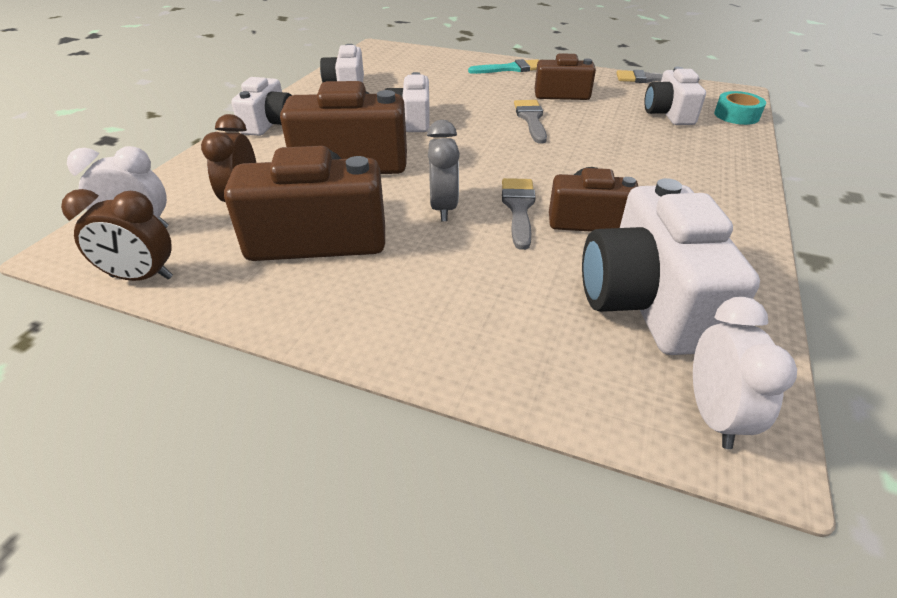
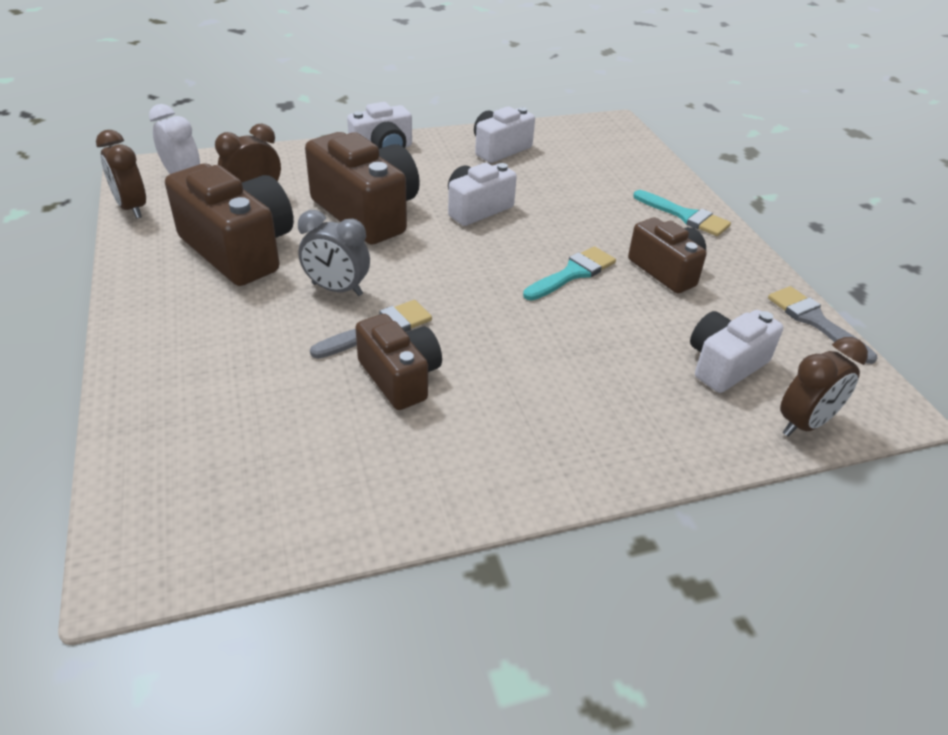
camera: 50 degrees right, 0 degrees up
grey clock [427,120,460,221] -> grey clock turned 60 degrees clockwise [298,210,370,296]
grey brush [514,100,547,144] -> turquoise brush [523,246,616,301]
white camera [582,178,760,355] -> none
white clock [693,297,797,449] -> none
turquoise tape [714,91,766,125] -> brown clock [780,337,868,437]

